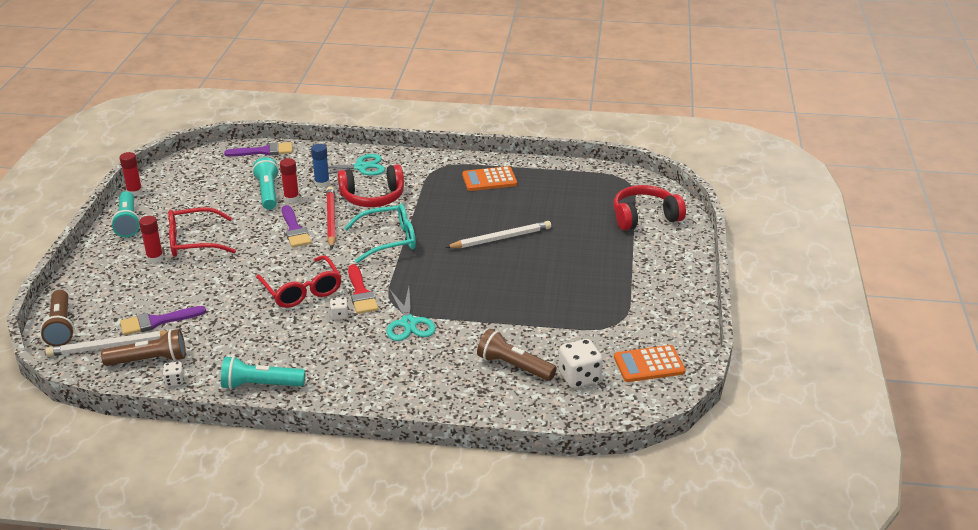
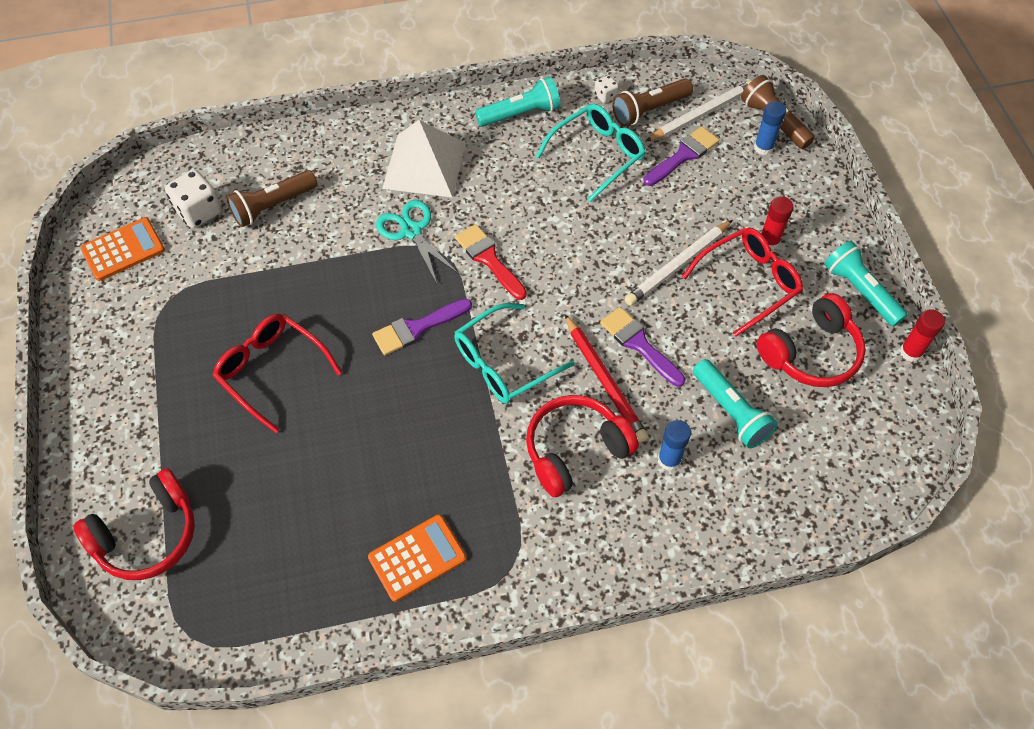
camera: 160 degrees right, 25 degrees up
purple brush [224,142,293,156] -> purple brush moved to [372,299,472,355]
red glasses [256,255,342,308] -> red glasses moved to [213,314,342,433]
red glue stick [280,158,299,203] -> none
turquoise scissors [311,154,385,177] -> none
white dice [330,297,349,320] -> none
white pencil [445,221,551,248] -> white pencil moved to [625,220,732,306]
brown flashlight [477,329,557,381] -> brown flashlight turned 135 degrees clockwise [226,170,318,227]
none -> white pyramid [382,120,466,198]
none -> turquoise glasses [536,104,646,202]
none -> blue glue stick [754,101,786,155]
none -> red headphones [757,293,866,387]

